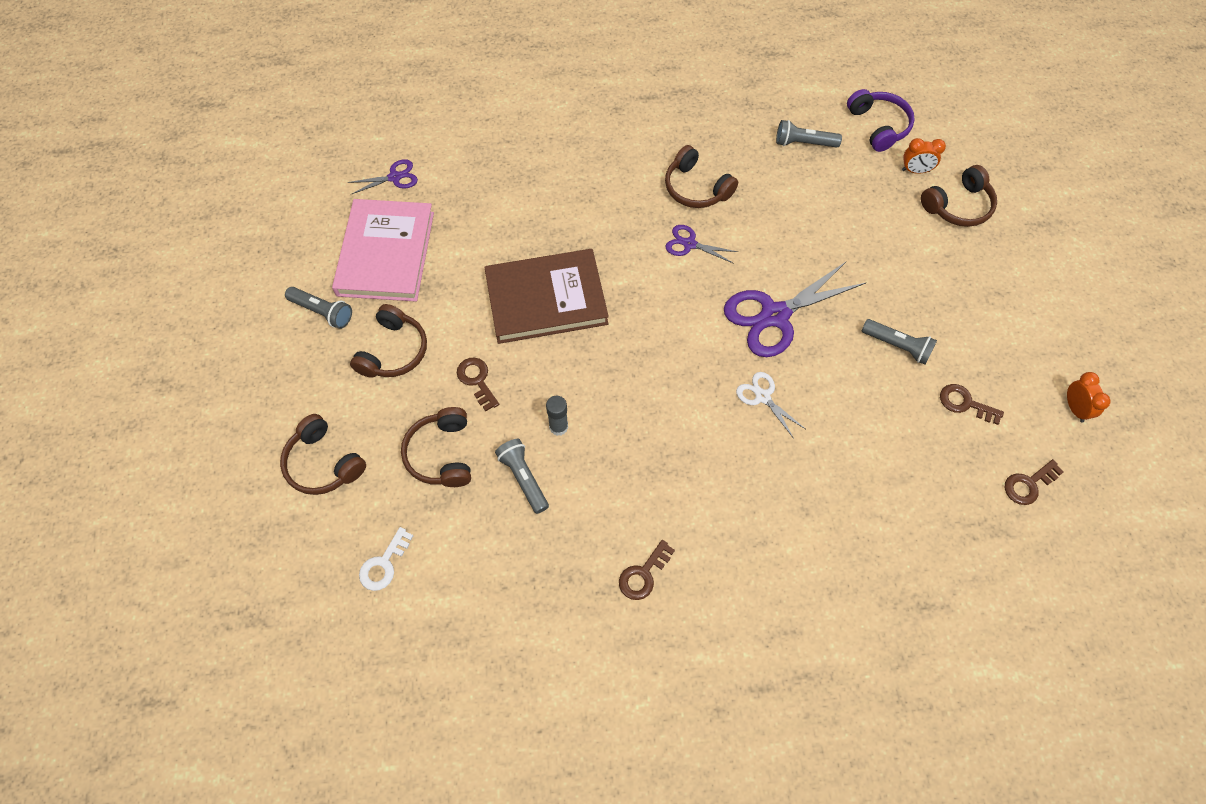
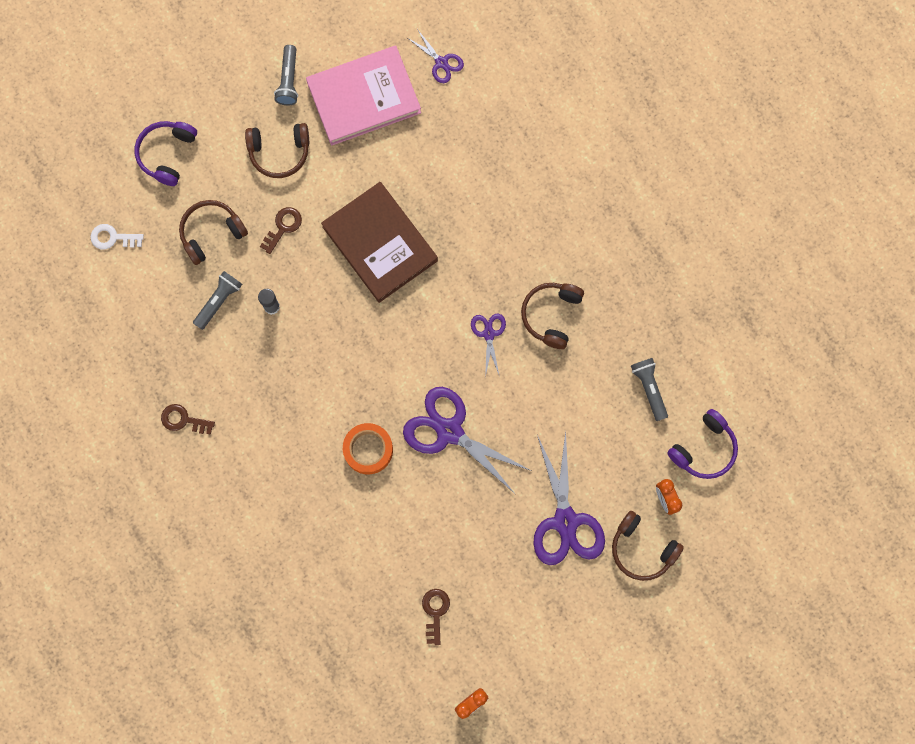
camera: 65 degrees right, 15 degrees up
brown headphones [280,414,366,495] -> purple headphones [135,121,197,186]
white scissors [736,372,805,439] -> orange tape [343,423,393,474]
grey flashlight [862,319,937,365] -> none
brown key [1005,459,1064,505] -> none
none -> purple scissors [533,431,605,565]

